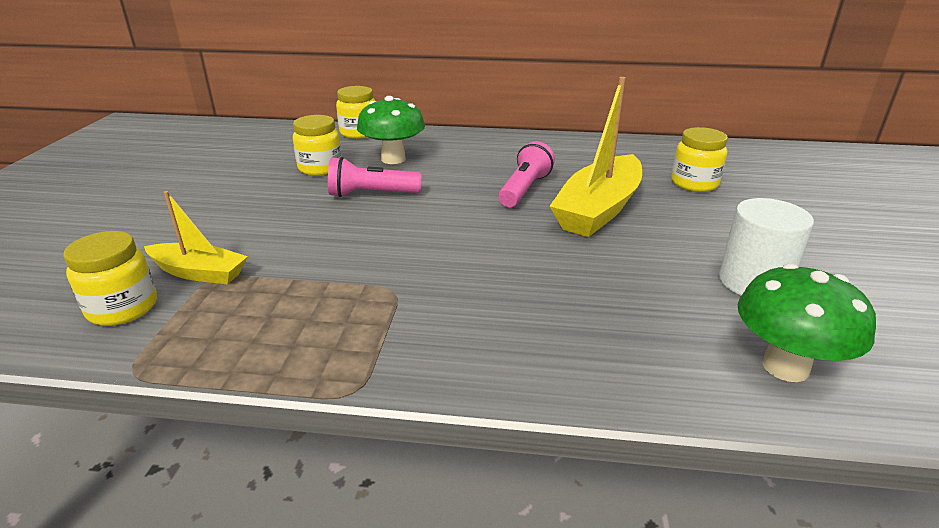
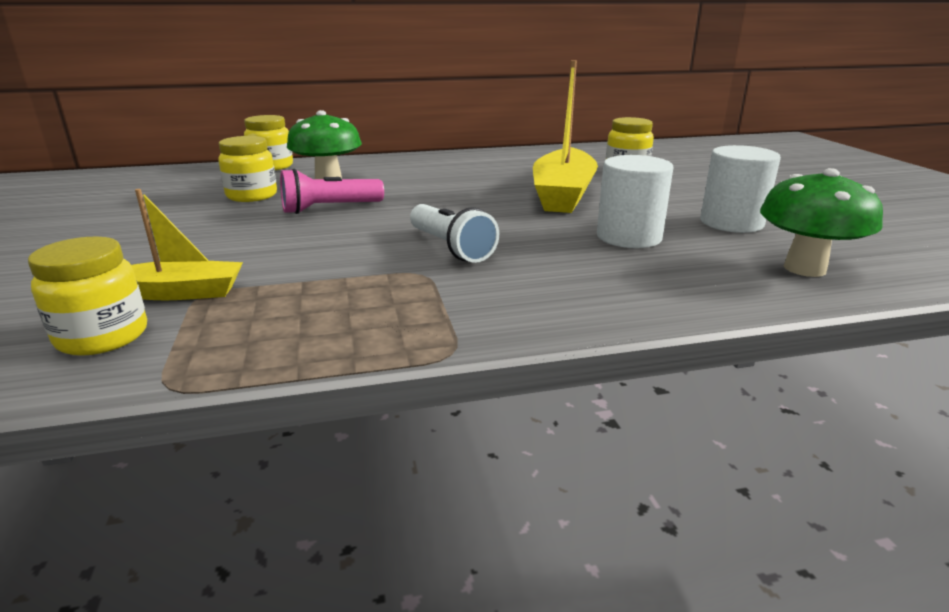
camera: 20 degrees left, 5 degrees down
pink flashlight [498,141,555,207] -> none
none -> white flashlight [410,204,499,263]
none -> white cylinder [597,155,673,248]

